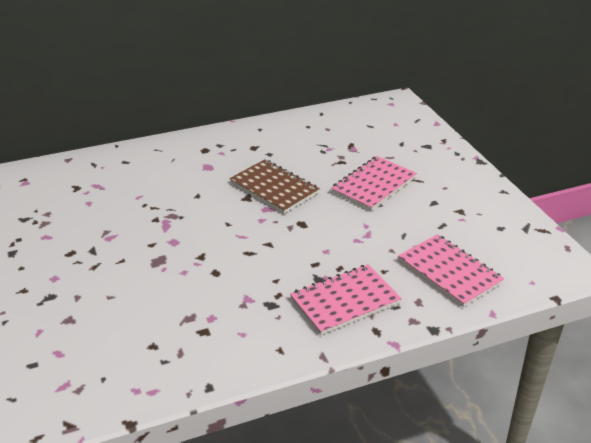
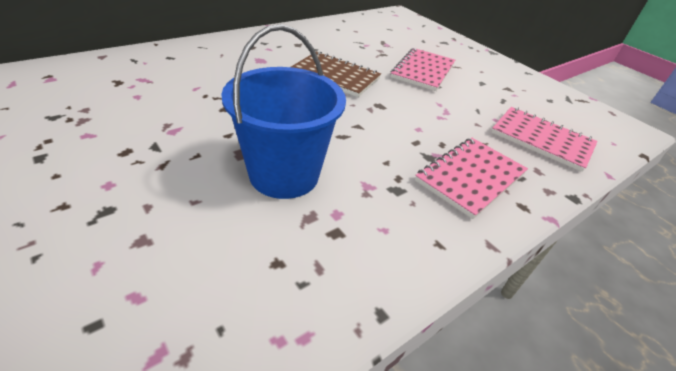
camera: 20 degrees left, 5 degrees up
none -> blue bucket [221,25,346,199]

